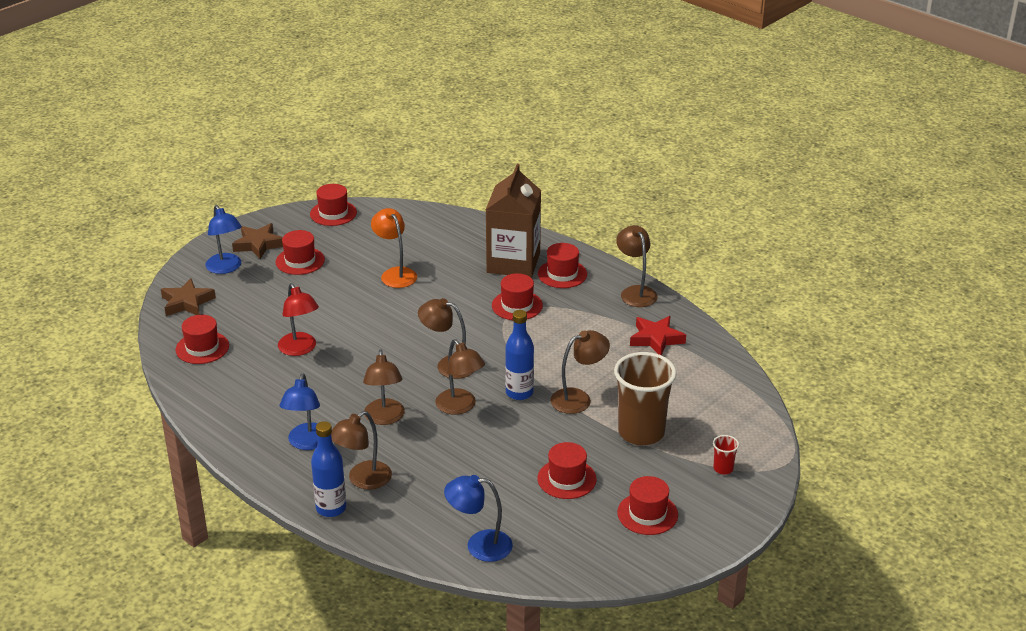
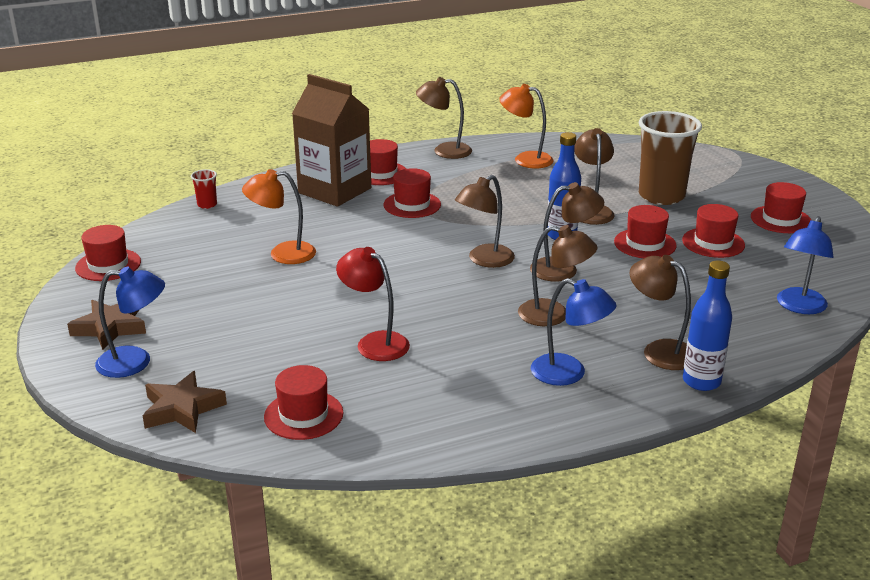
camera: 65 degrees left, 5 degrees down
red hat [275,230,325,275] -> red hat moved to [614,205,677,258]
red lamp [278,283,319,356] -> red lamp turned 135 degrees counterclockwise [336,247,410,361]
brown lamp [331,411,392,490] -> brown lamp turned 150 degrees clockwise [630,255,691,370]
red star [630,316,686,356] -> orange lamp [499,84,554,168]
red cup [713,435,739,475] -> red cup moved to [191,169,217,209]

